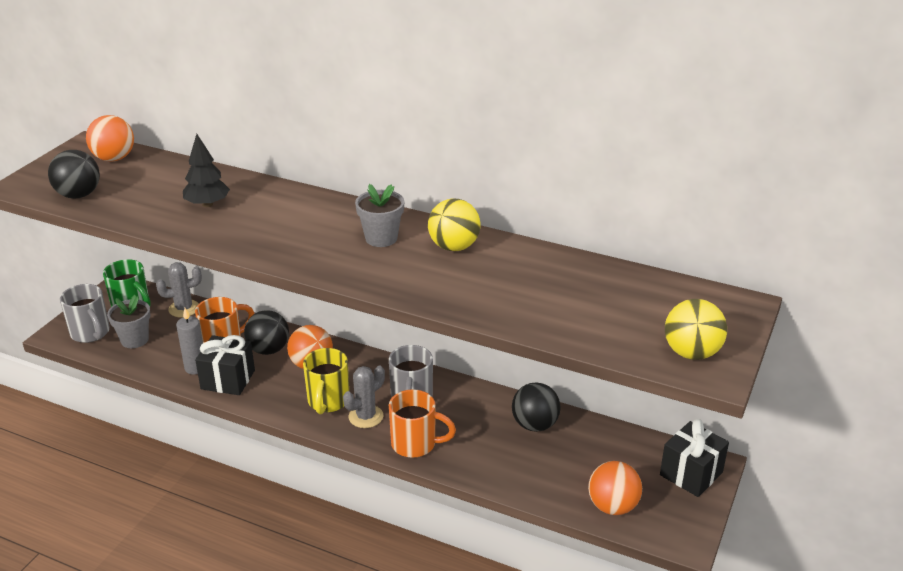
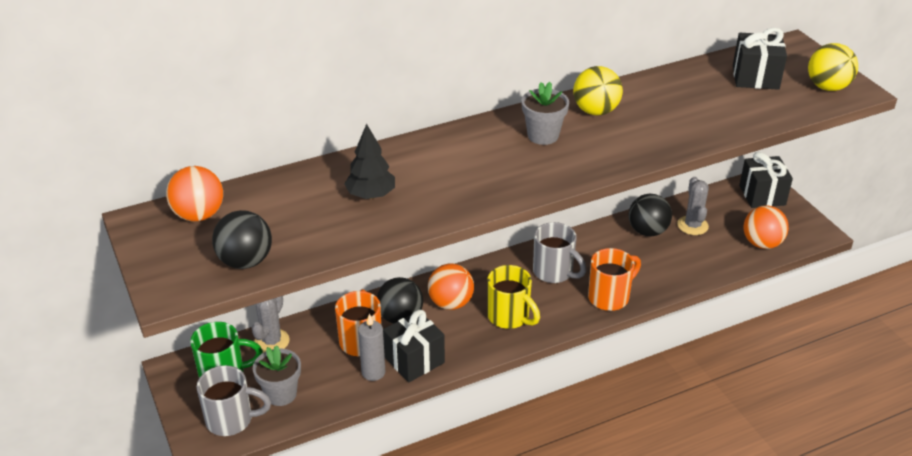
camera: 50 degrees left, 5 degrees up
grey cactus [343,366,385,428] -> grey cactus moved to [677,177,709,235]
none -> black gift [733,28,787,90]

